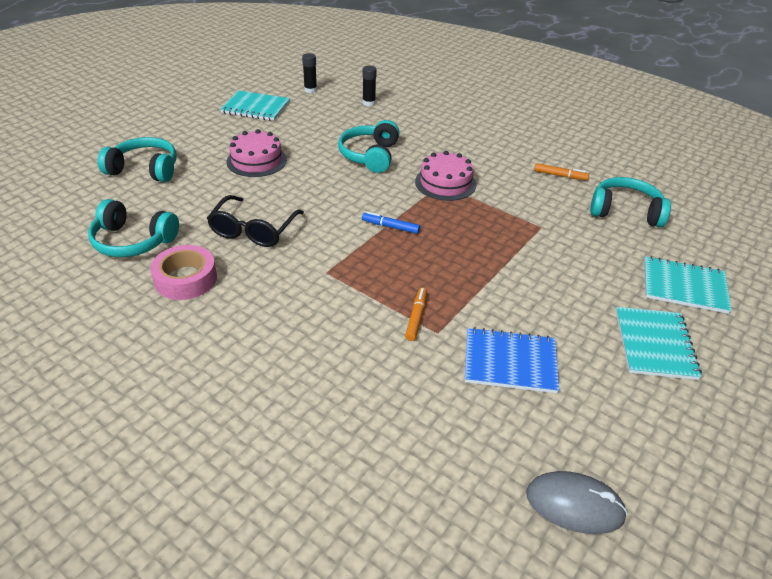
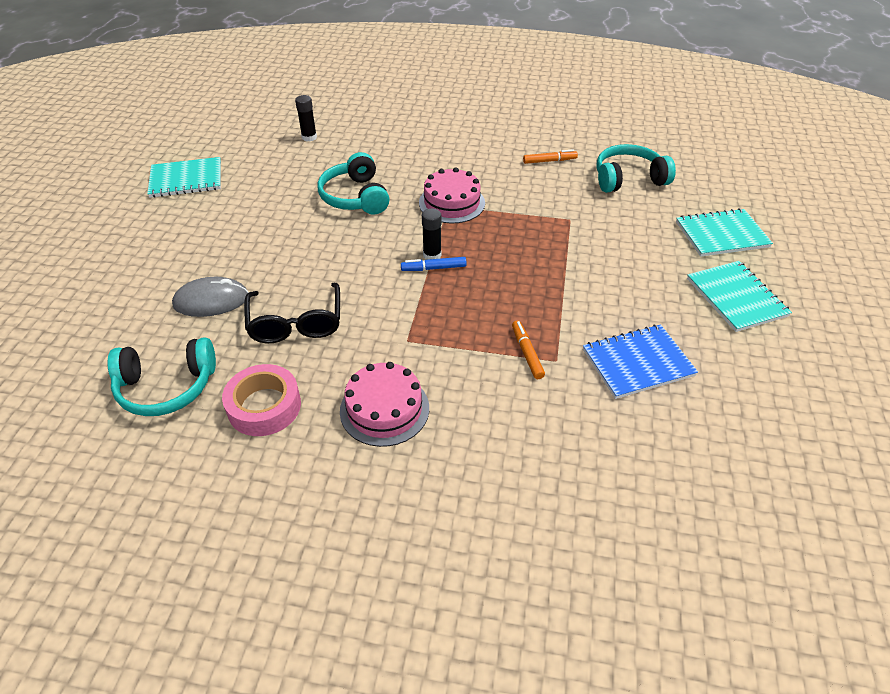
camera: 25 degrees left, 5 degrees up
turquoise headphones [98,137,176,182] -> none
pink cake [227,129,287,177] -> pink cake moved to [340,362,429,447]
black glue stick [302,53,317,93] -> black glue stick moved to [422,208,442,260]
grey mouse [526,471,628,534] -> grey mouse moved to [172,277,248,317]

